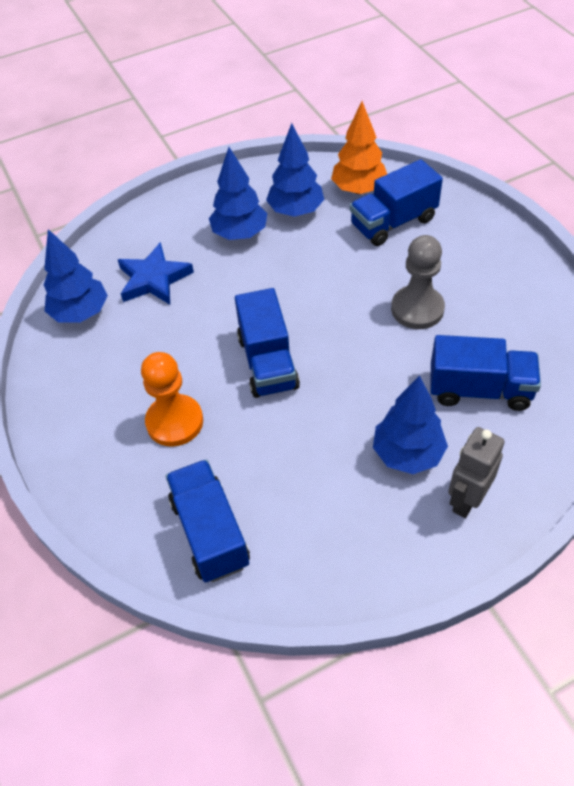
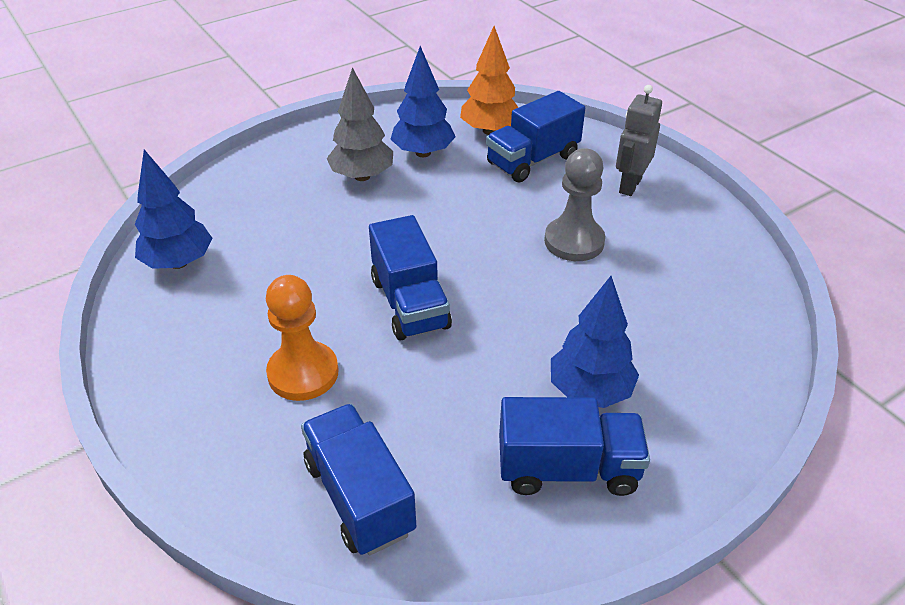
camera: 10 degrees left, 10 degrees down
blue star [118,242,194,305] -> none
blue tree [209,147,267,240] -> grey tree [327,67,393,181]
blue truck [430,335,541,411] -> blue truck moved to [499,397,650,496]
grey robot [448,427,505,518] -> grey robot moved to [616,85,662,196]

